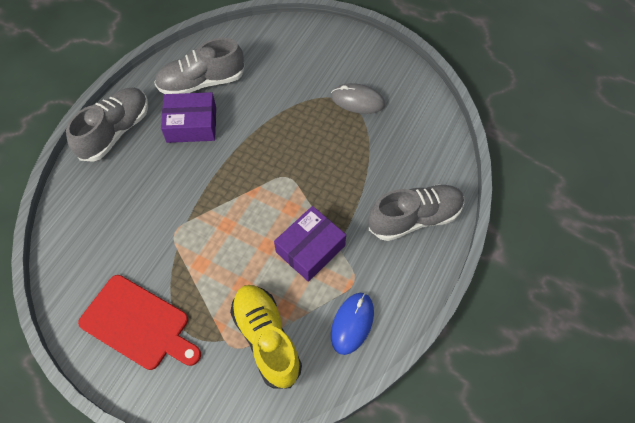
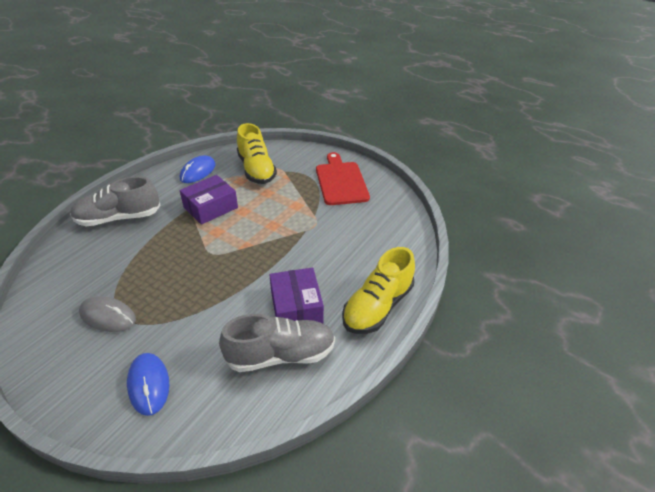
camera: 175 degrees left, 20 degrees down
grey shoe [66,88,148,162] -> yellow shoe [342,247,415,334]
red cutting board [78,275,201,370] -> red cutting board turned 45 degrees clockwise [316,152,370,205]
purple box [161,92,216,143] -> purple box turned 75 degrees clockwise [270,268,324,323]
none -> blue mouse [127,353,169,416]

